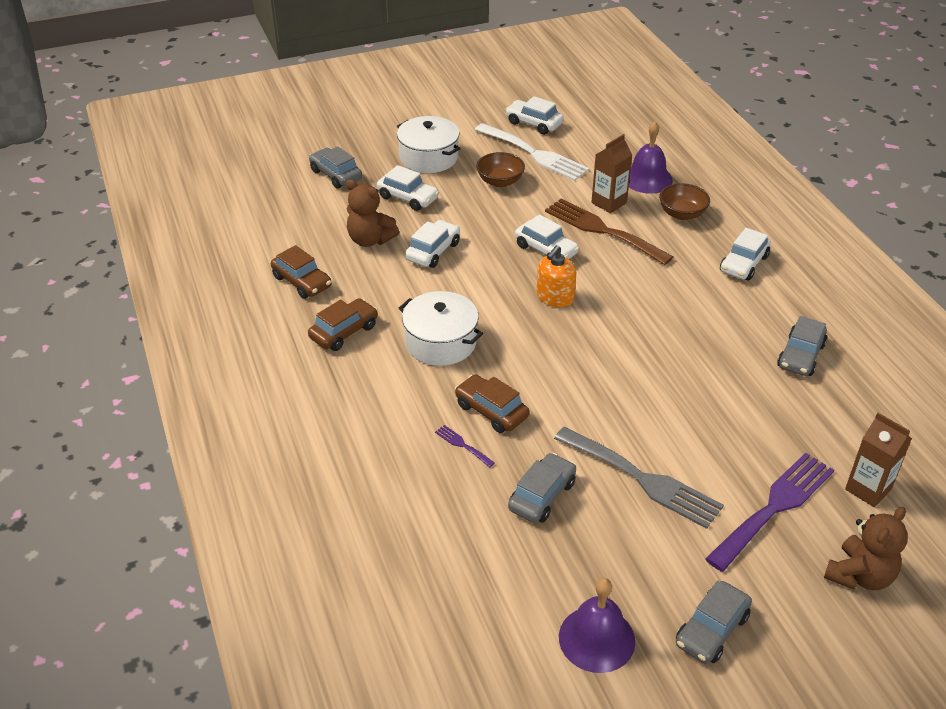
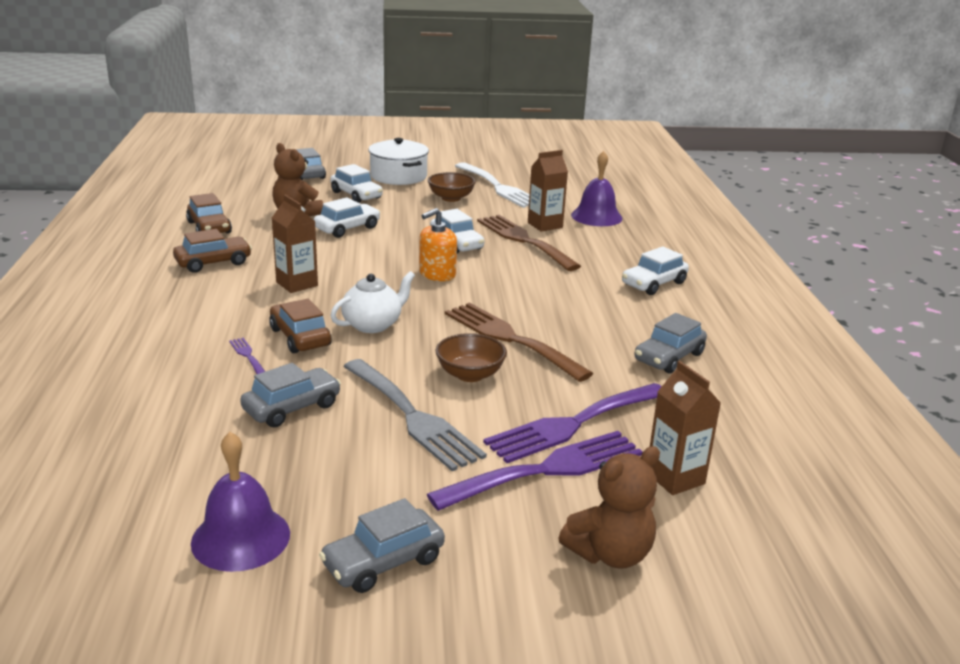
camera: 15 degrees right, 15 degrees down
white pot [399,291,483,366] -> brown carton [272,194,318,293]
white car [505,96,564,135] -> none
brown bowl [659,183,710,220] -> brown bowl moved to [436,333,507,382]
none -> white teapot [330,271,415,333]
none -> brown fork [445,302,594,382]
none -> purple fork [483,383,662,463]

